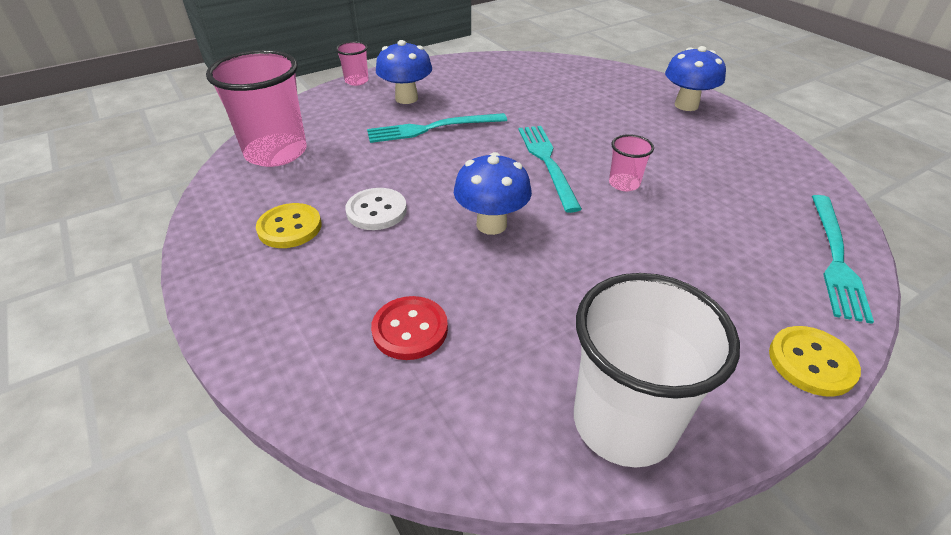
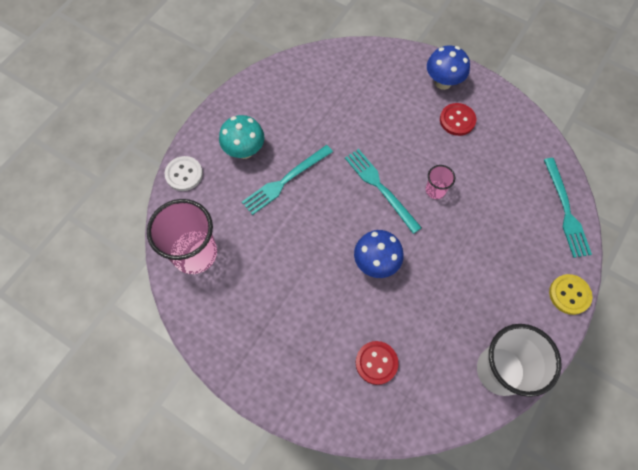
camera: 25 degrees left, 25 degrees up
yellow button [256,203,322,248] -> none
pink cup [336,41,369,86] -> none
white button [345,188,407,230] -> white button moved to [165,156,203,191]
blue mushroom [376,40,432,104] -> turquoise mushroom [219,115,264,159]
none -> red button [440,103,476,136]

